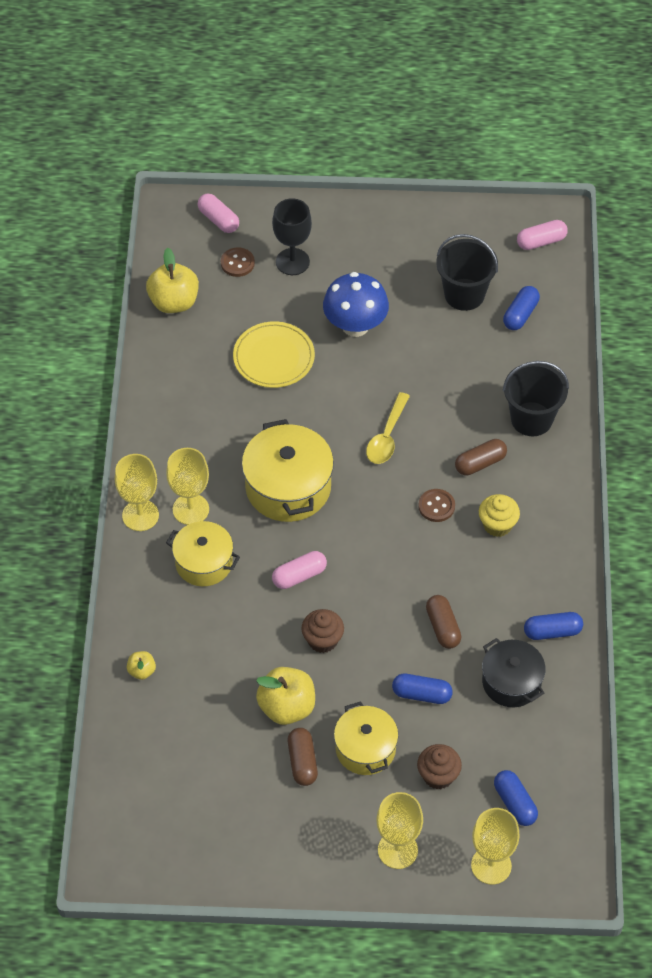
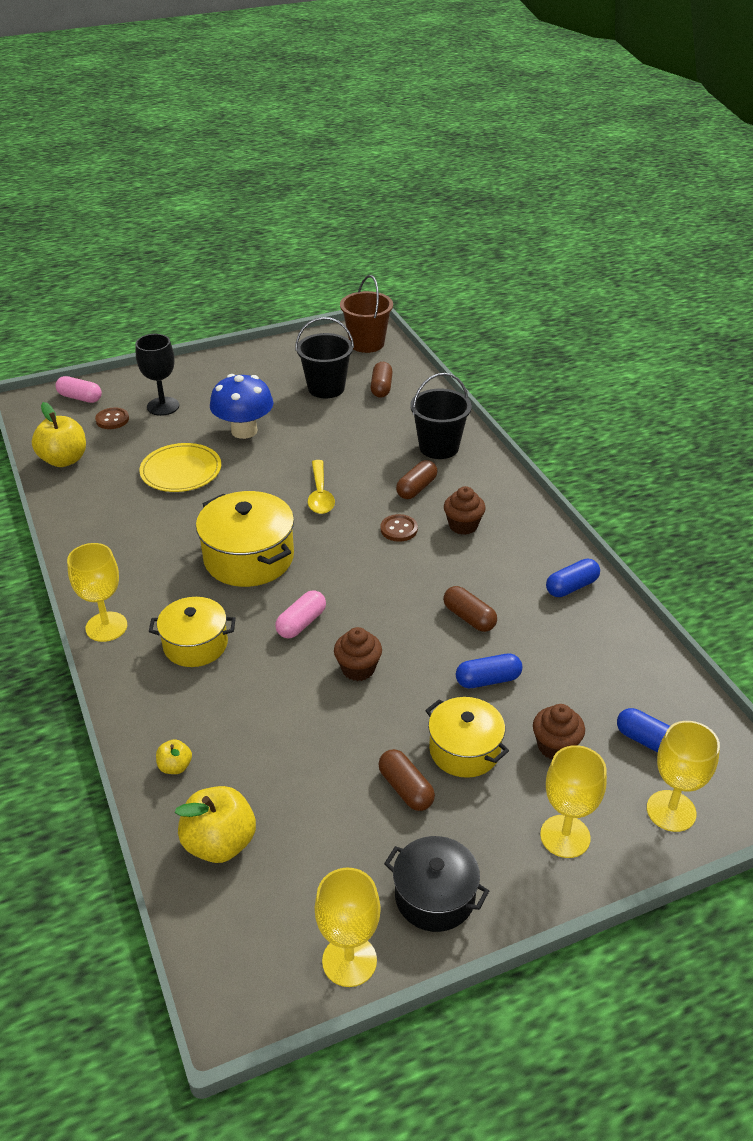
camera: 25 degrees left, 15 degrees down
yellow goblet [166,448,209,525] -> yellow goblet moved to [315,868,380,987]
yellow apple [256,667,315,725] -> yellow apple moved to [175,786,256,863]
yellow cupcake [479,494,520,537] -> brown cupcake [444,486,486,535]
black pot [482,638,546,707] -> black pot moved to [384,836,489,932]
blue capsule [503,286,540,330] -> brown capsule [371,362,393,398]
pink capsule [517,220,568,250] -> brown bucket [340,275,393,353]

